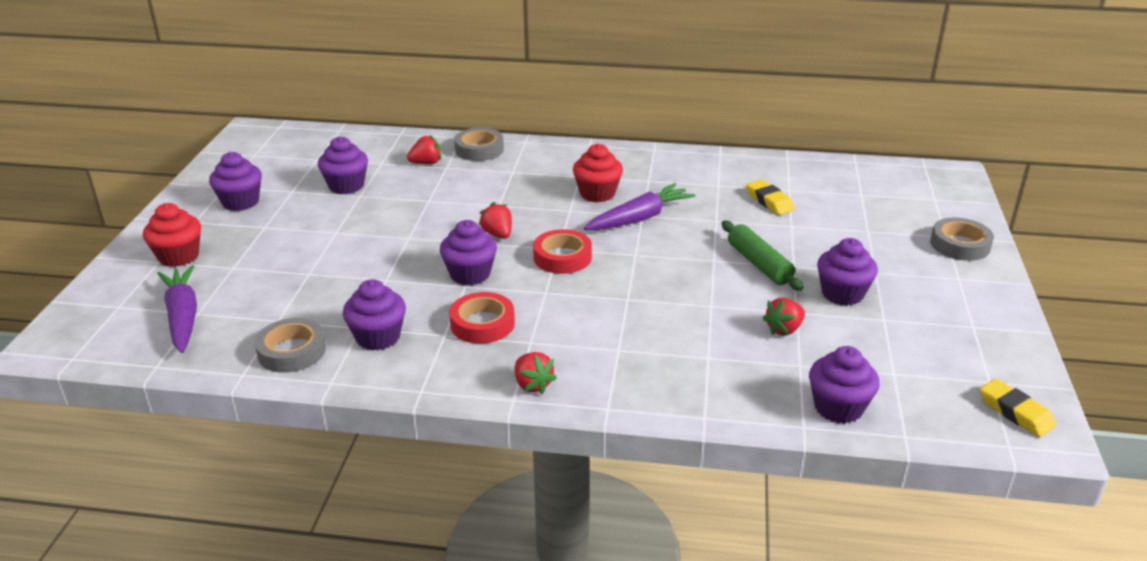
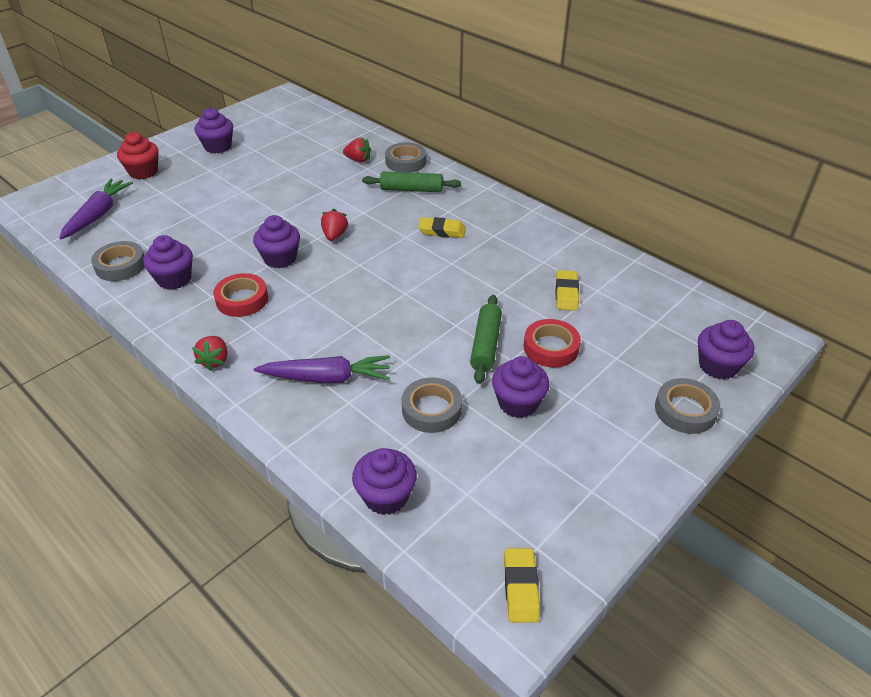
camera: 35 degrees right, 10 degrees up
purple cupcake [318,136,368,194] -> purple cupcake moved to [698,320,754,379]
red tape [533,229,592,274] -> red tape moved to [524,319,581,368]
red cupcake [573,144,623,202] -> yellow eraser [418,217,466,238]
purple carrot [584,183,696,230] -> purple carrot moved to [254,355,390,383]
red strawberry [762,298,805,335] -> grey tape [402,377,462,433]
none -> green rolling pin [362,172,461,192]

